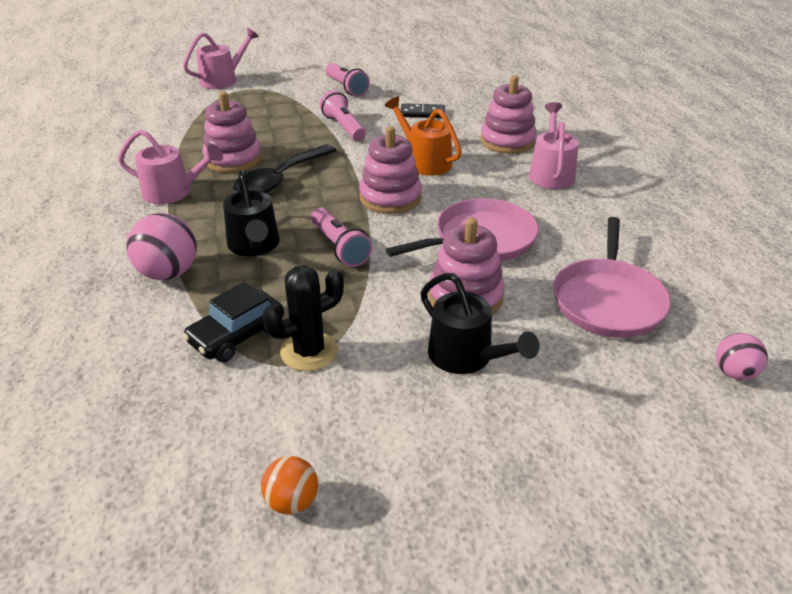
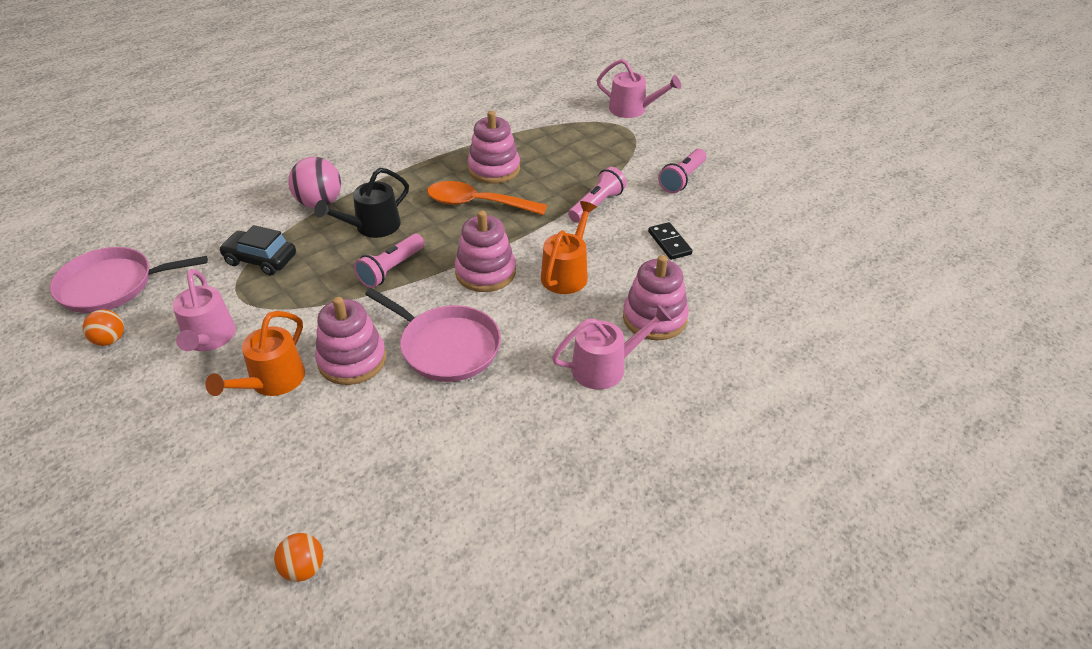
camera: 65 degrees right, 5 degrees up
pink watering can [118,129,223,204] -> pink watering can moved to [173,269,236,351]
black spoon [233,144,337,193] -> orange spoon [427,181,547,215]
black cactus [262,266,344,371] -> none
black watering can [420,273,539,374] -> orange watering can [205,311,305,396]
pink pan [553,217,671,338] -> pink pan moved to [50,247,208,313]
pink ball [716,333,768,380] -> orange ball [274,533,323,582]

